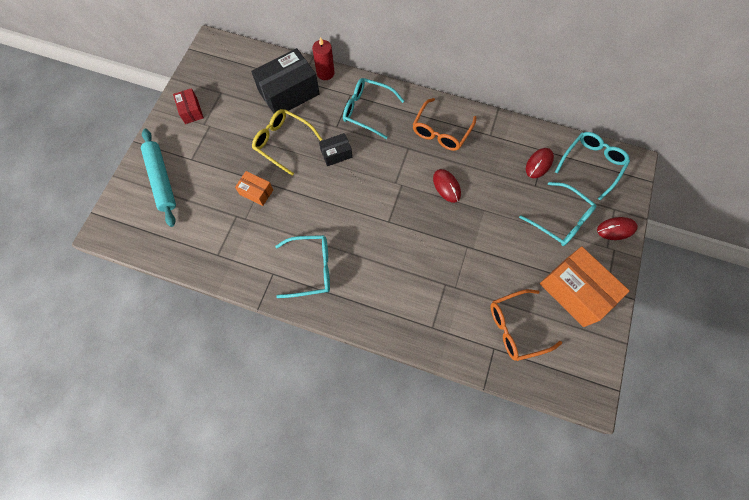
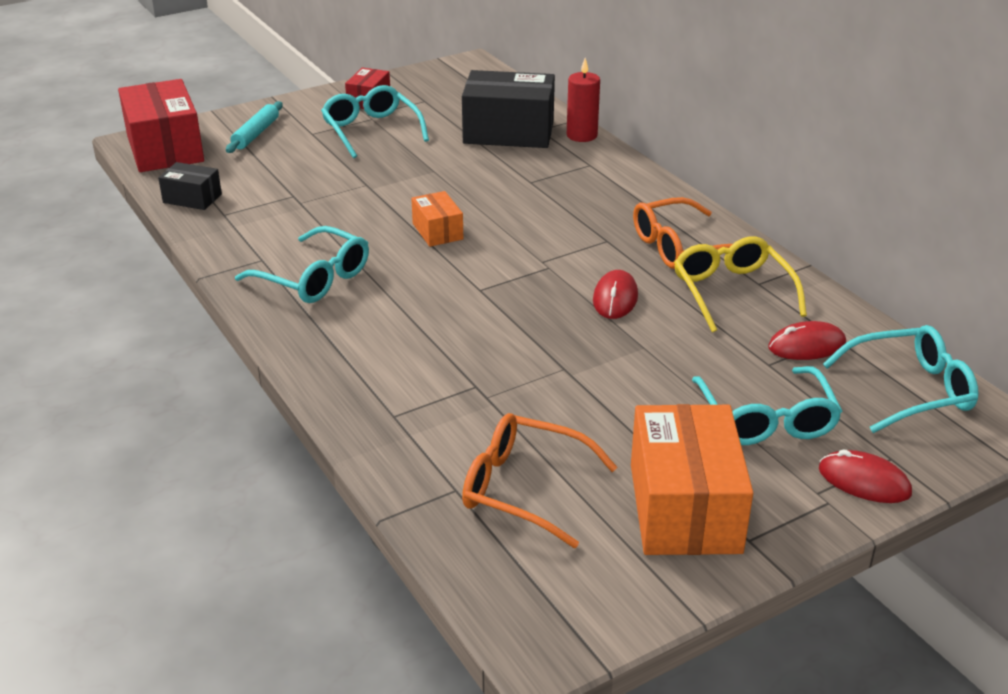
camera: 40 degrees right, 35 degrees down
turquoise rolling pin [141,129,176,227] -> turquoise rolling pin [226,101,283,153], size x0.63
orange box [235,171,273,206] -> orange box moved to [411,191,463,247]
yellow glasses [252,109,322,176] -> yellow glasses moved to [674,236,807,333]
black box [319,133,352,166] -> black box moved to [158,162,222,210]
turquoise glasses [343,78,404,139] -> turquoise glasses moved to [321,85,429,158]
none -> red box [118,79,204,172]

